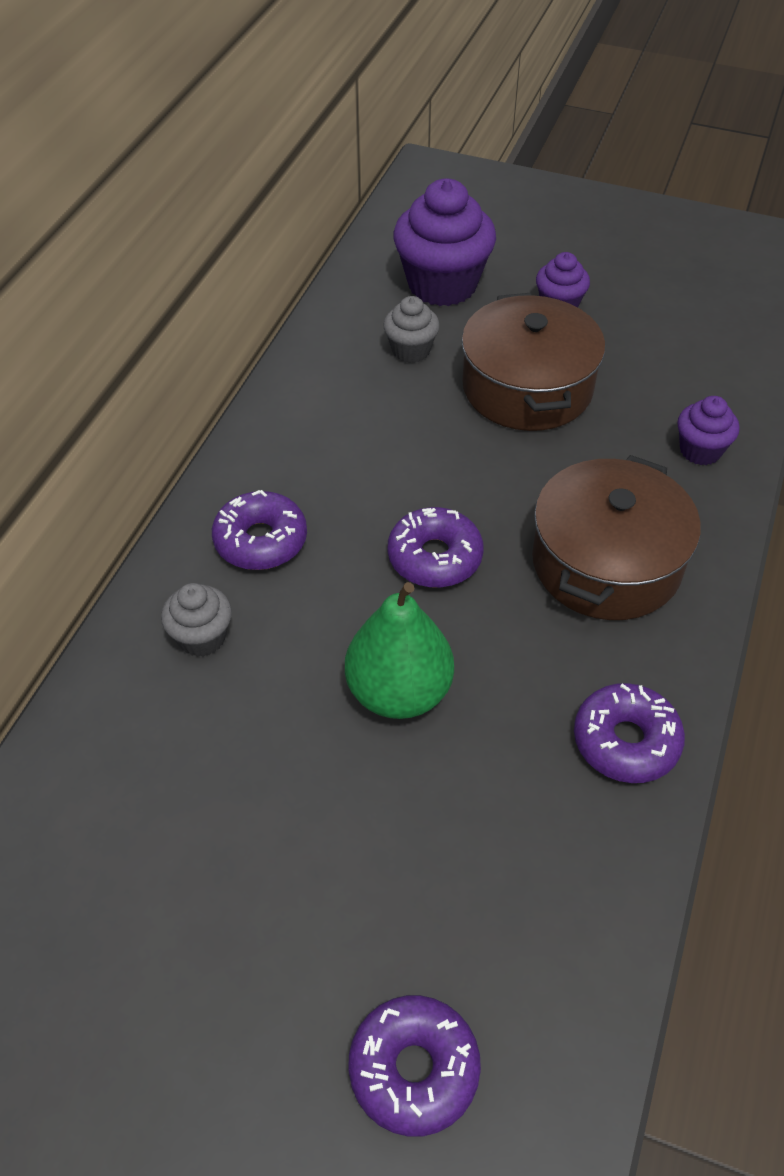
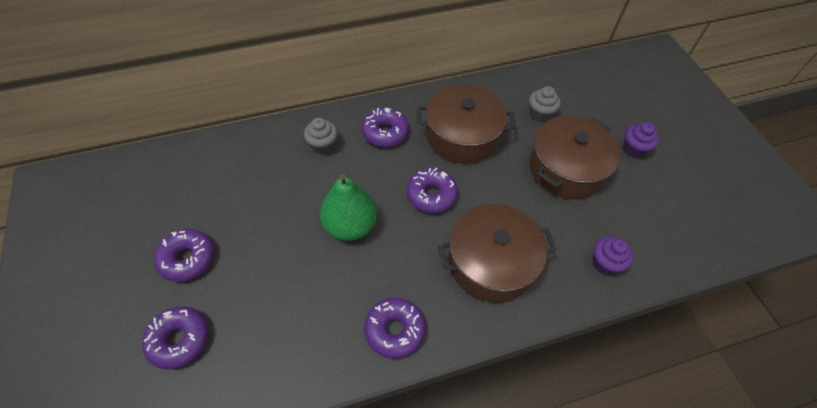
camera: 50 degrees right, 5 degrees up
purple cupcake [393,179,496,306] -> none
none -> purple donut [154,229,214,282]
none -> brown pot [416,84,515,164]

